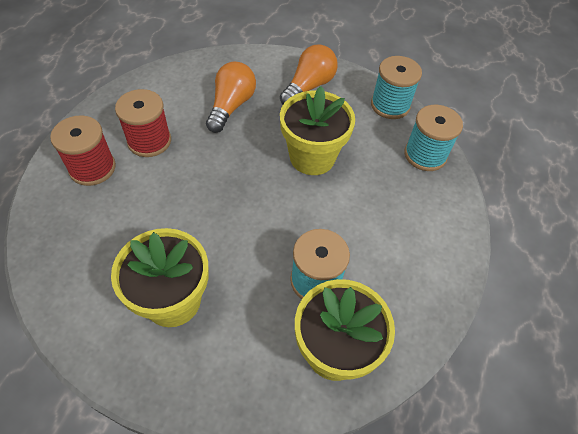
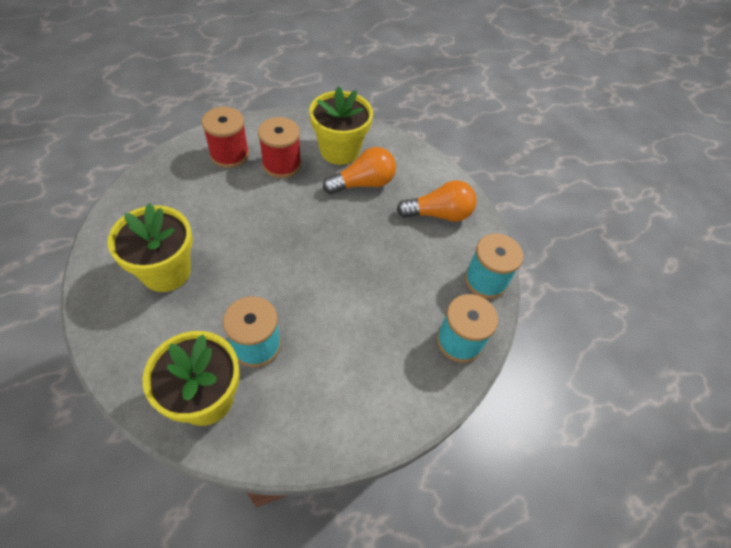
camera: 45 degrees right, 0 degrees up
yellow flower pot [280,86,355,175] -> yellow flower pot moved to [309,86,373,165]

